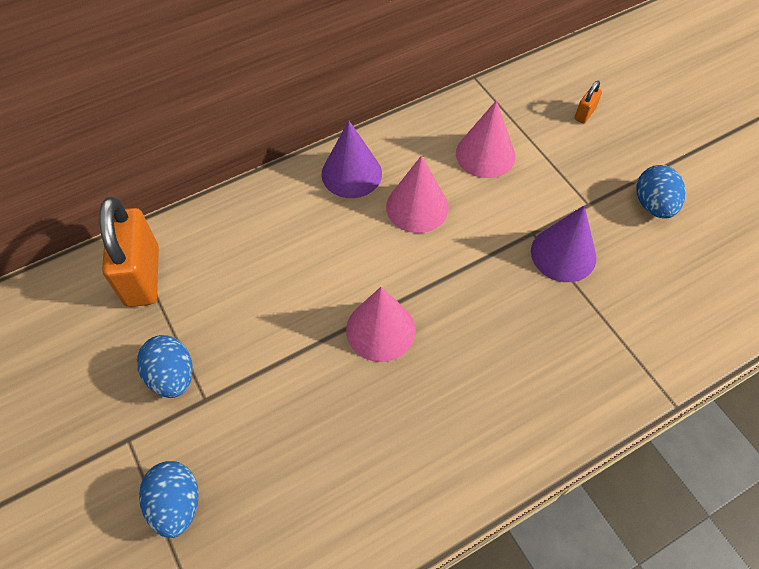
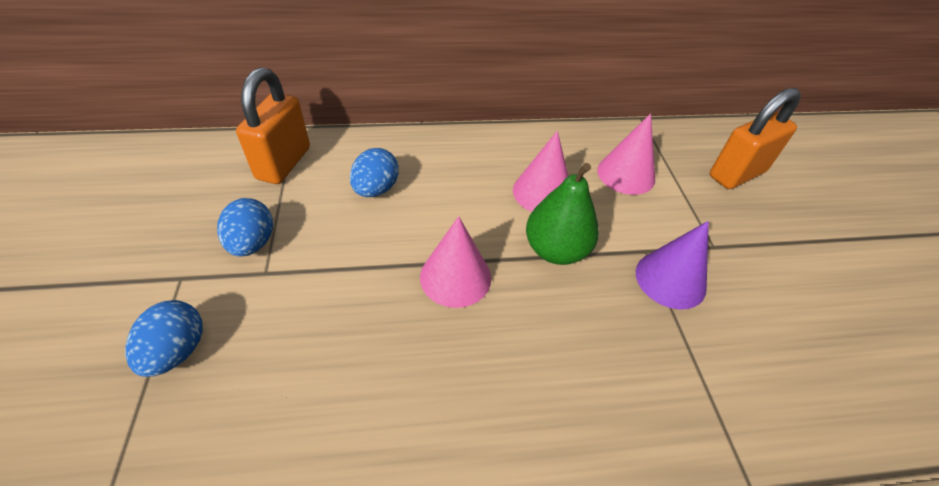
camera: 20 degrees right, 10 degrees down
purple cone [321,121,382,198] -> none
orange padlock [574,81,602,124] -> orange padlock [710,88,801,189], size x2.32
blue egg [637,165,686,219] -> blue egg moved to [350,148,399,197]
none -> green pear [526,163,599,265]

